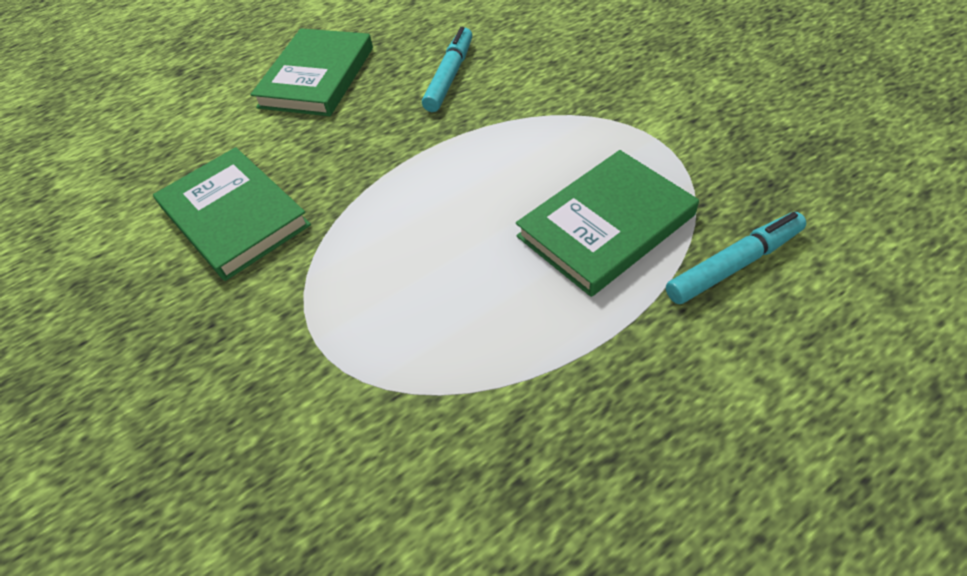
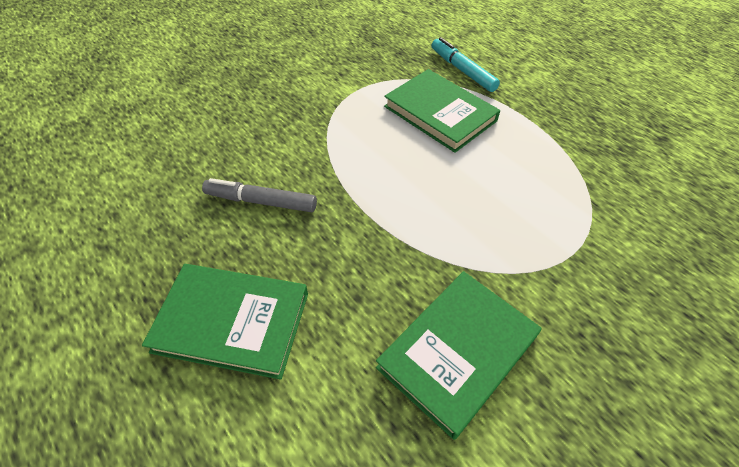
camera: 100 degrees left, 0 degrees up
turquoise marker [422,27,472,112] -> grey marker [202,178,317,212]

